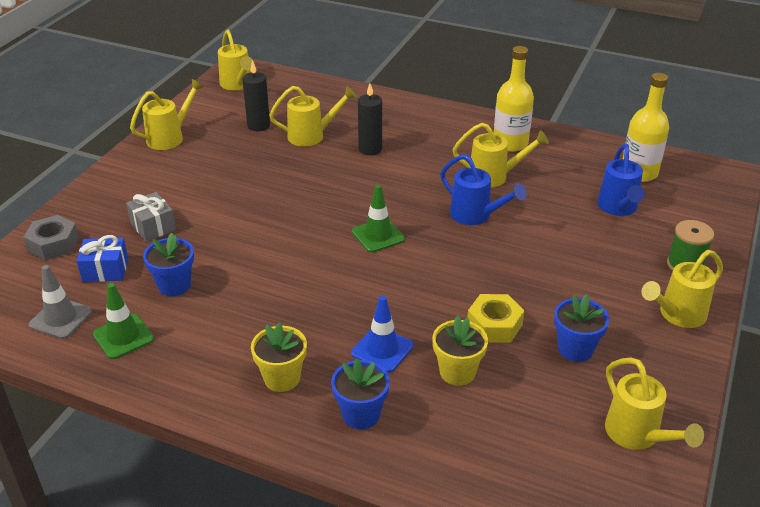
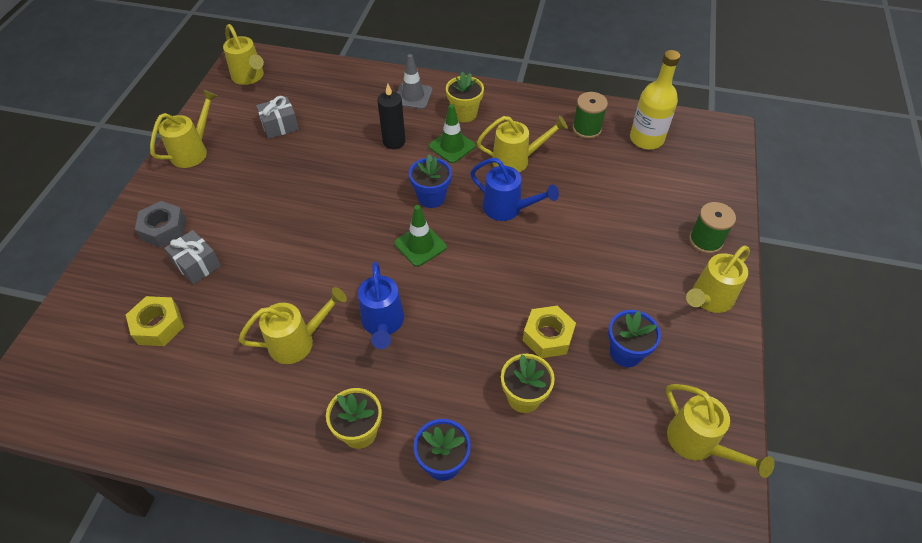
camera: 10 degrees left, 15 degrees up
grey nut [24,215,79,260] -> grey nut moved to [135,201,186,248]
grey traffic cone [29,265,92,339] -> grey traffic cone moved to [397,54,432,109]
blue gift [77,235,128,282] -> yellow nut [126,296,184,346]
green traffic cone [93,283,154,359] -> green traffic cone moved to [429,104,476,163]
blue flower pot [143,233,194,296] -> blue flower pot moved to [409,154,452,208]
black candle [242,60,270,131] -> grey gift [256,96,299,139]
yellow watering can [269,86,357,147] -> yellow watering can moved to [239,287,347,364]
blue traffic cone [351,296,413,373] -> none
yellow bottle [494,46,534,152] -> none
blue watering can [597,144,645,216] -> blue watering can moved to [358,262,404,349]
none -> yellow flower pot [446,72,484,122]
none -> green spool [572,92,608,139]

